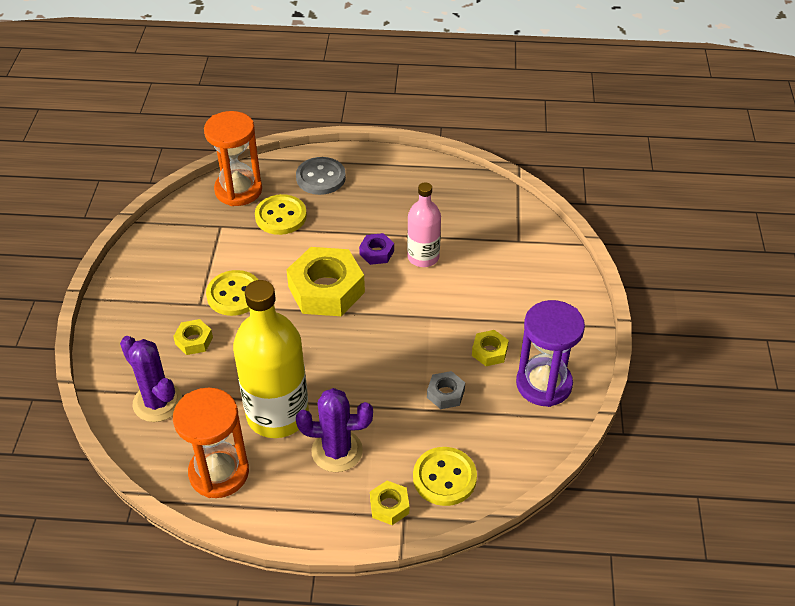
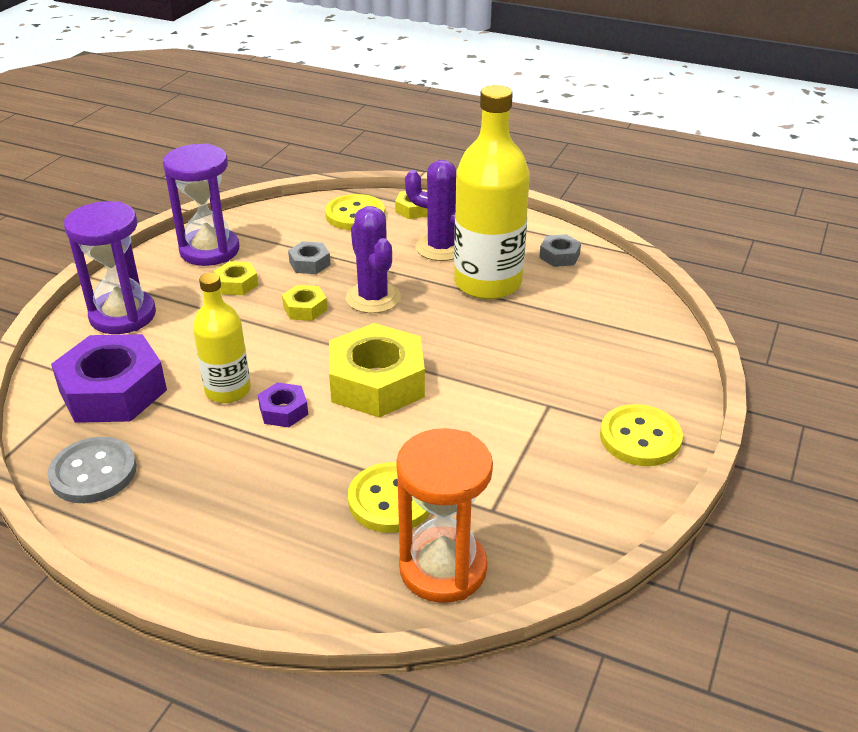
camera: 160 degrees left, 10 degrees down
purple cactus [120,336,182,422] -> purple cactus moved to [346,206,401,313]
yellow nut [173,319,213,355] -> yellow nut moved to [282,285,327,321]
orange hourglass [173,388,249,498] -> grey nut [539,234,581,267]
yellow button [206,270,258,316] -> yellow button moved to [600,404,683,466]
grey button [296,157,346,195] -> grey button moved to [47,437,137,503]
pink bottle [407,182,441,267] -> yellow bottle [193,273,251,403]
none -> purple nut [51,334,167,423]
none -> purple hourglass [64,201,156,334]

